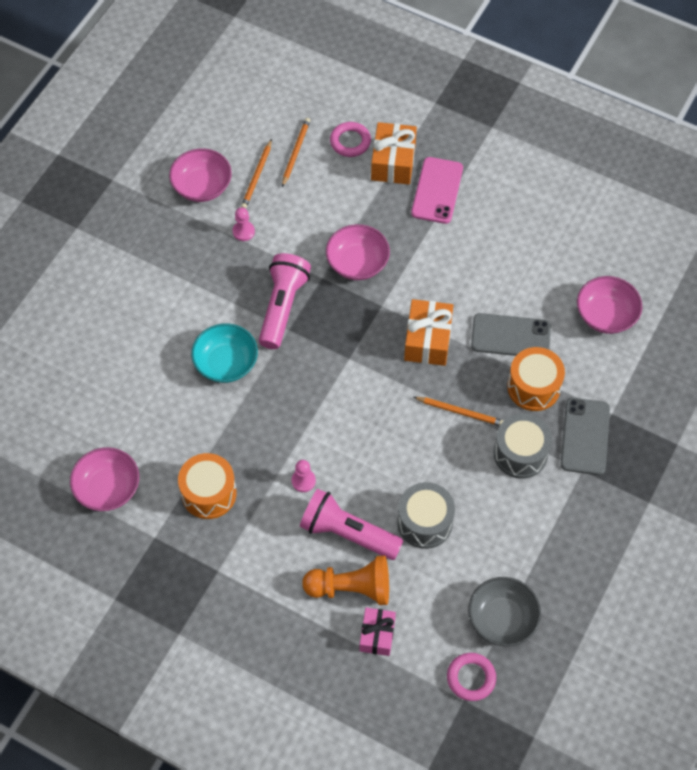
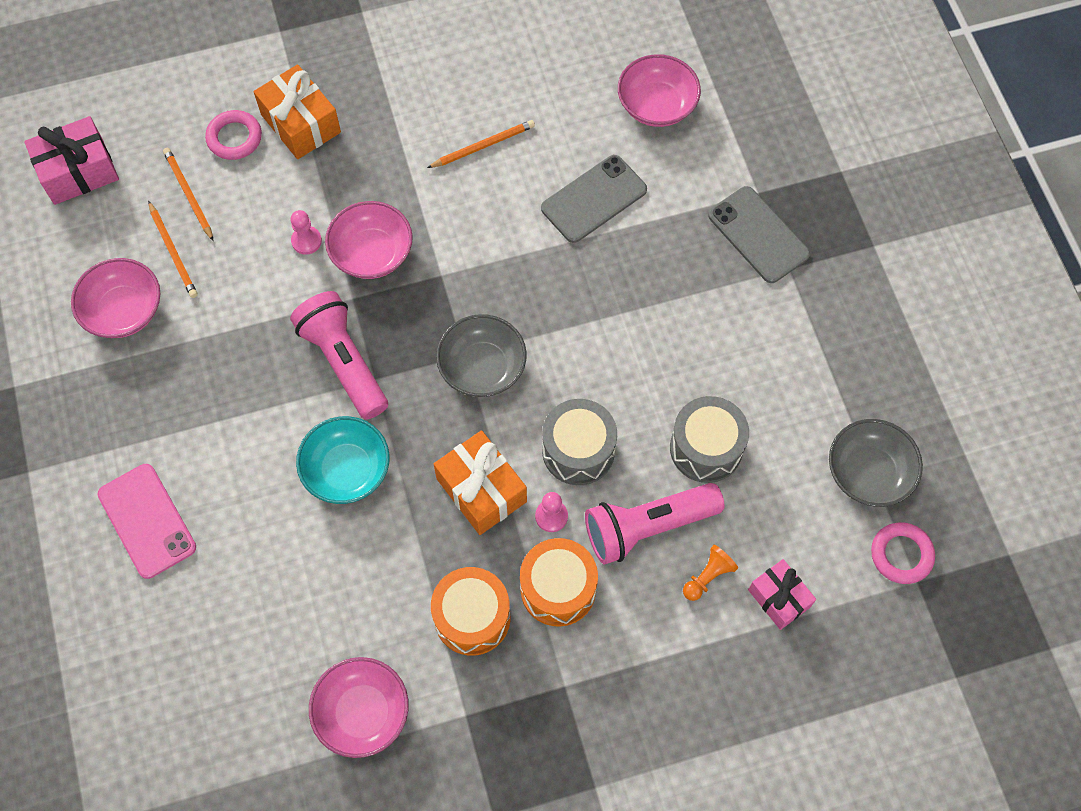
camera: 45 degrees left, 5 degrees up
pink pawn [233,207,255,241] -> pink pawn moved to [291,210,322,255]
orange pawn [302,555,389,605] -> orange pawn [683,545,738,601], size x0.52
orange gift [404,299,453,366] -> orange gift moved to [434,430,527,535]
pink phone [411,157,463,224] -> pink phone moved to [97,464,196,579]
orange pencil [414,397,503,426] -> orange pencil moved to [427,120,535,168]
grey drum [494,413,552,479] -> grey drum moved to [542,399,617,485]
orange drum [507,347,565,411] -> orange drum moved to [520,538,598,627]
none -> pink gift [24,116,119,205]
none -> grey bowl [436,314,527,397]

